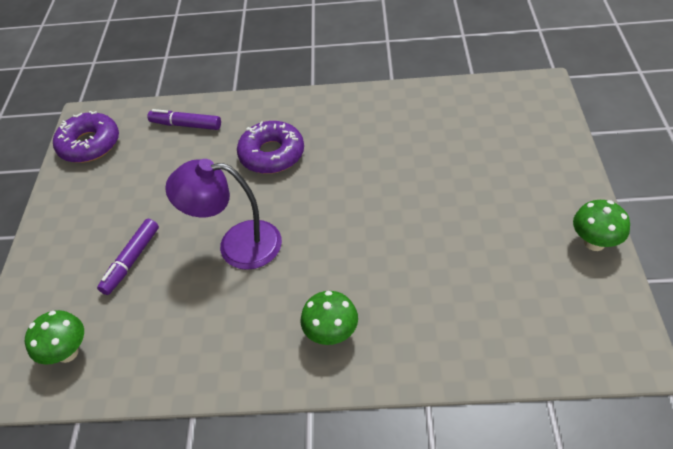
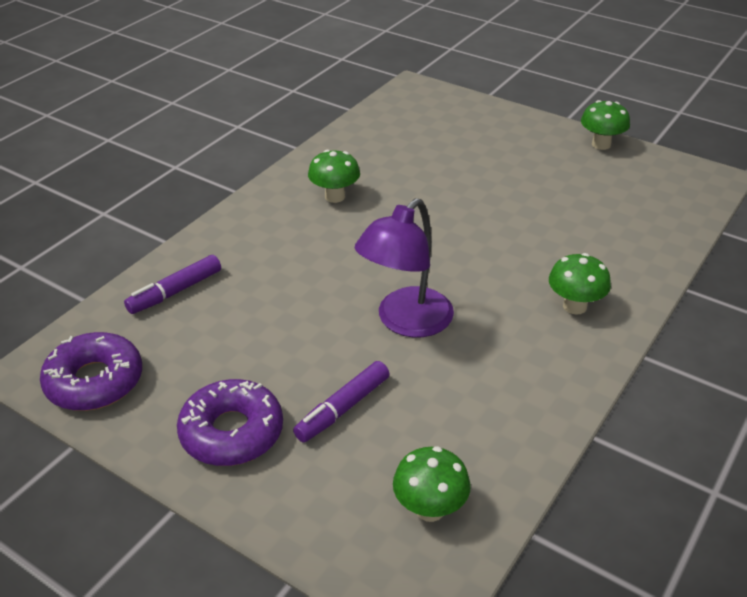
camera: 60 degrees left, 10 degrees down
purple marker [97,219,159,295] -> purple marker turned 75 degrees clockwise [293,361,389,443]
purple donut [237,121,304,174] -> purple donut moved to [177,379,283,466]
none -> green mushroom [308,150,360,203]

